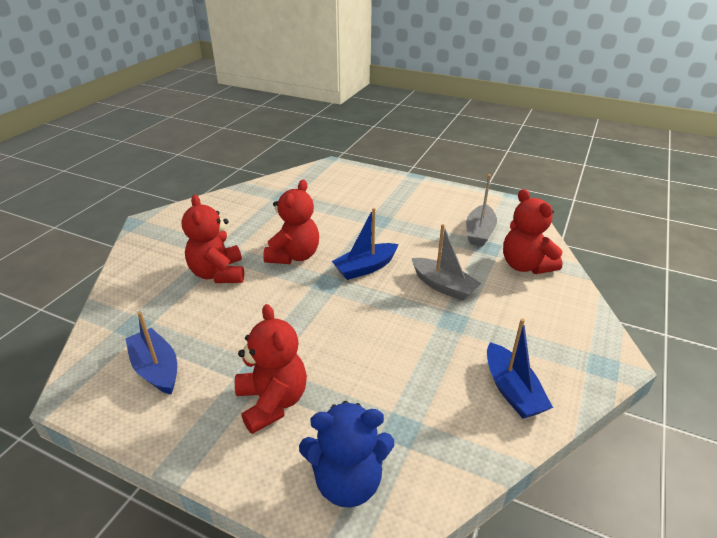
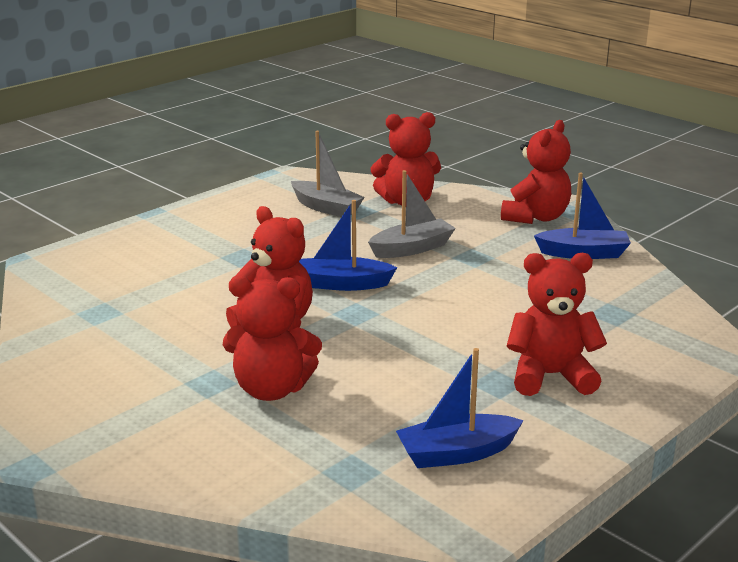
camera: 70 degrees left, 10 degrees down
blue teddy bear [299,401,394,508] -> none
blue boat [332,208,398,280] -> blue boat turned 105 degrees clockwise [299,200,397,291]
none -> red teddy bear [501,120,571,224]

